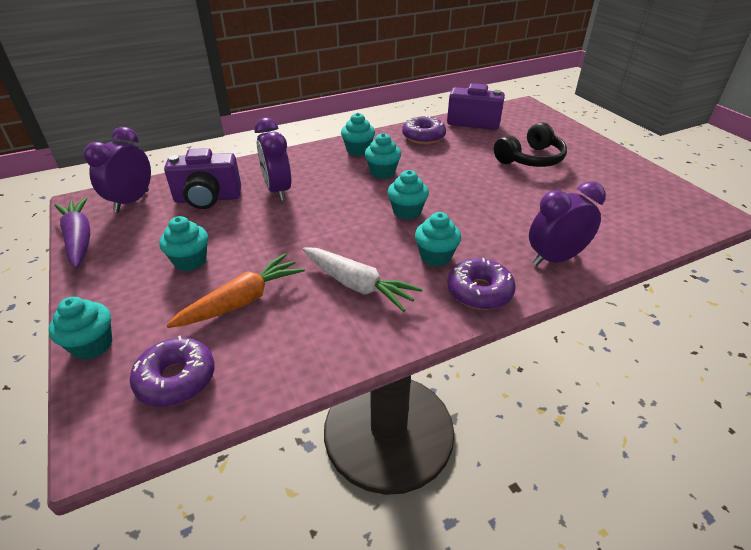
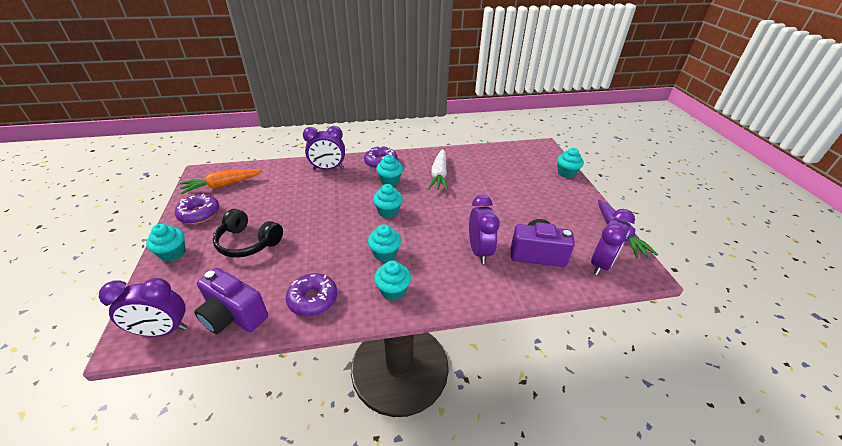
camera: 165 degrees left, 0 degrees up
purple donut [130,335,214,407] -> purple donut moved to [175,194,219,224]
turquoise cupcake [159,216,208,271] -> turquoise cupcake moved to [146,224,186,262]
orange carrot [166,253,305,328] -> orange carrot moved to [180,169,263,194]
white carrot [303,247,423,312] -> white carrot turned 135 degrees counterclockwise [428,149,448,191]
black headphones [494,122,567,167] -> black headphones turned 135 degrees counterclockwise [213,209,283,258]
none -> purple clock [99,278,188,337]

